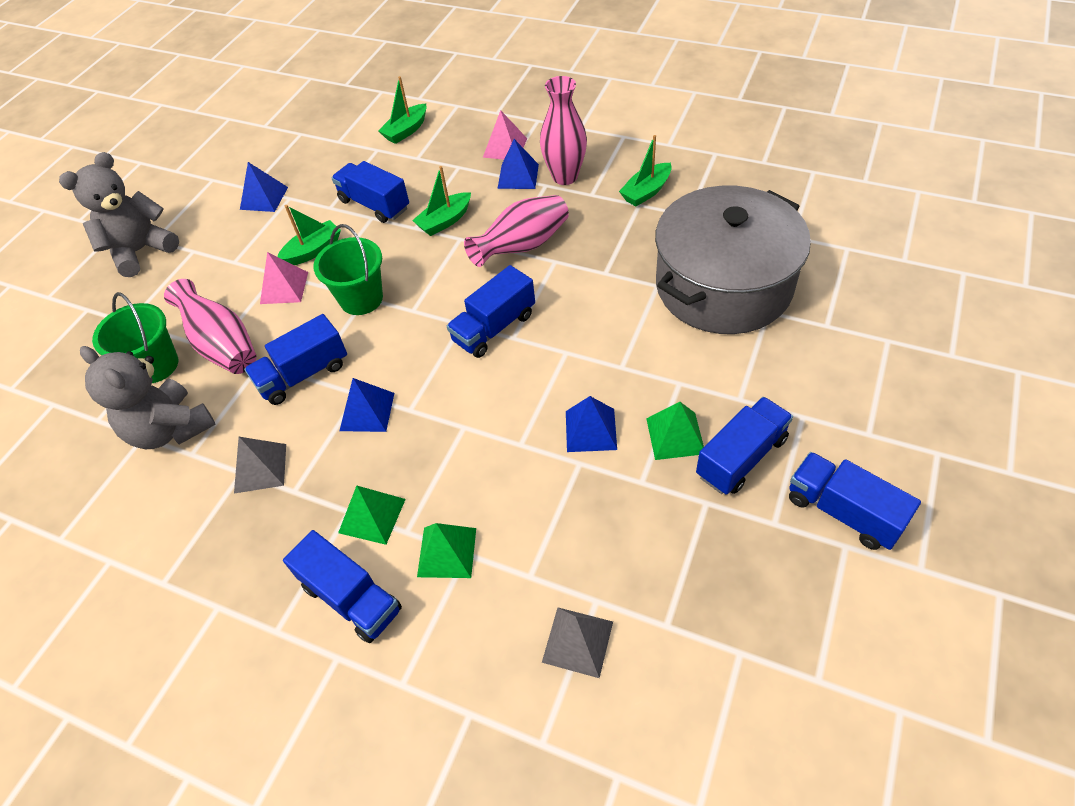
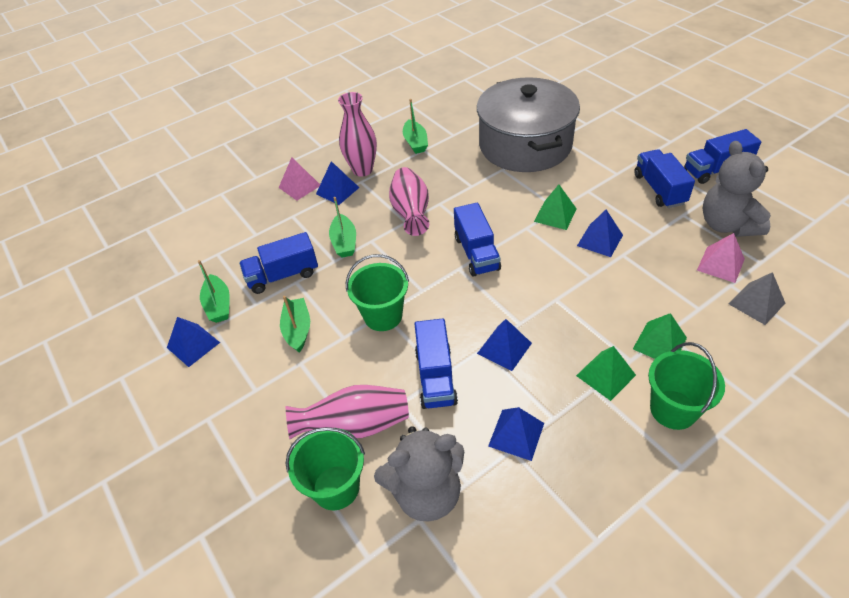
camera: 60 degrees left, 5 degrees down
grey teddy bear [59,152,179,277] -> grey teddy bear moved to [702,141,771,237]
grey pyramid [234,437,286,494] -> blue pyramid [488,407,544,461]
pink pyramid [260,252,308,304] -> pink pyramid moved to [697,233,745,283]
blue truck [283,530,402,643] -> green bucket [648,342,725,430]
green boat [378,76,426,144] -> green boat moved to [198,260,230,323]
green pyramid [646,402,704,460] -> green pyramid moved to [534,185,577,230]

